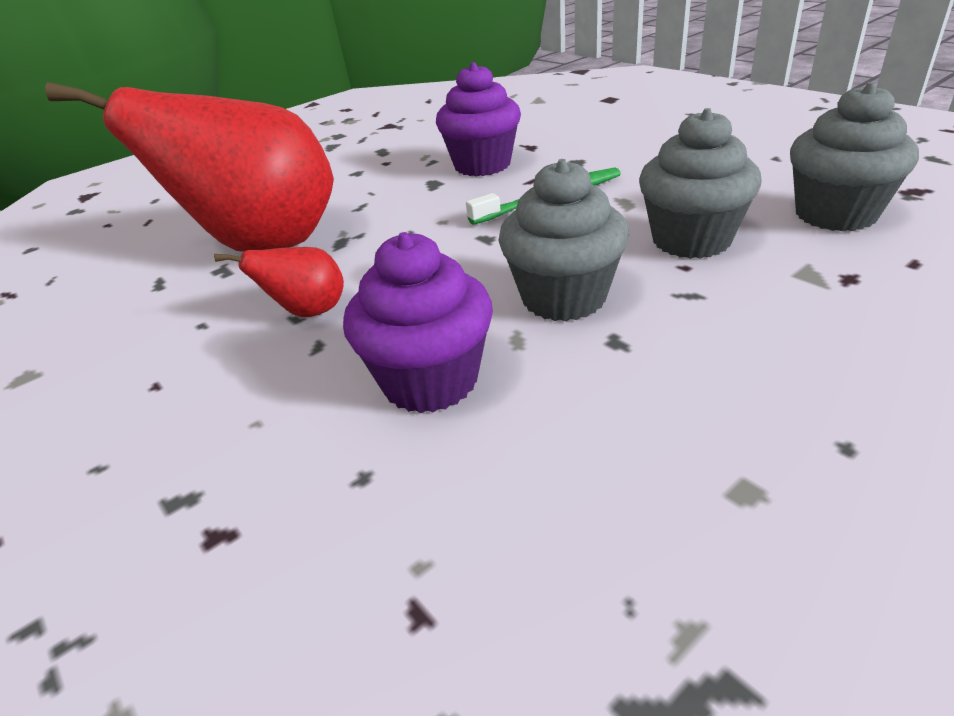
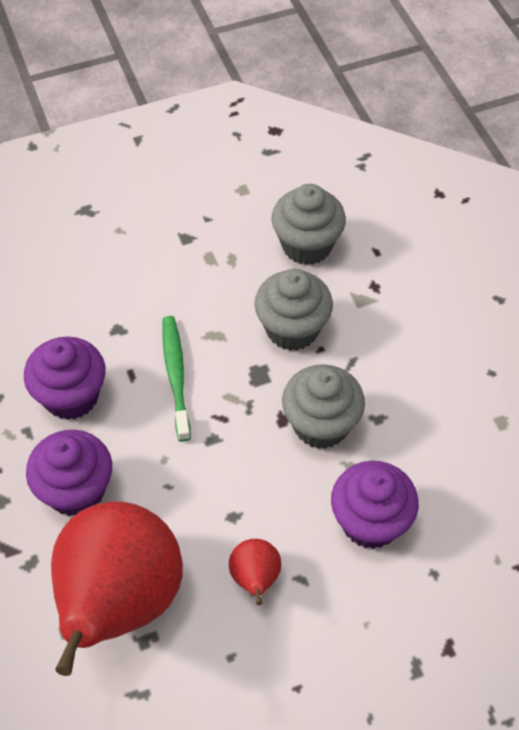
camera: 75 degrees left, 20 degrees up
none -> purple cupcake [26,430,112,516]

